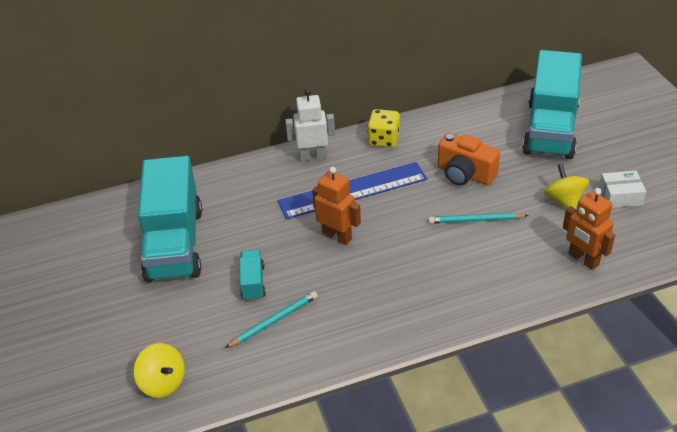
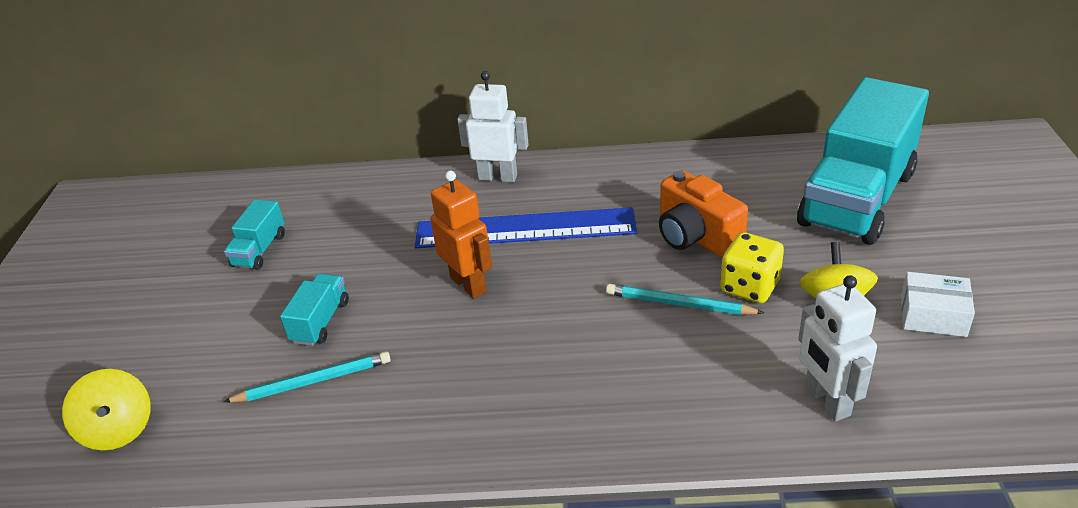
camera: 20 degrees right, 5 degrees down
turquoise truck [138,156,202,282] -> turquoise truck [224,200,285,270], size x0.42
yellow dice [367,109,400,148] -> yellow dice moved to [720,232,784,303]
orange robot [563,188,615,270] -> white robot [798,275,877,421]

